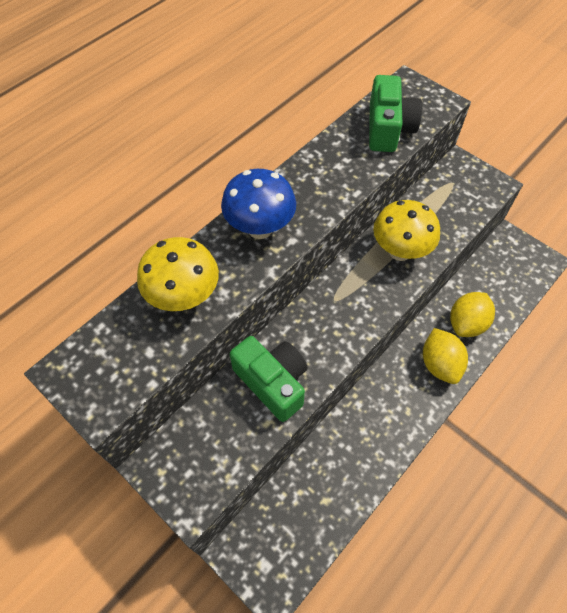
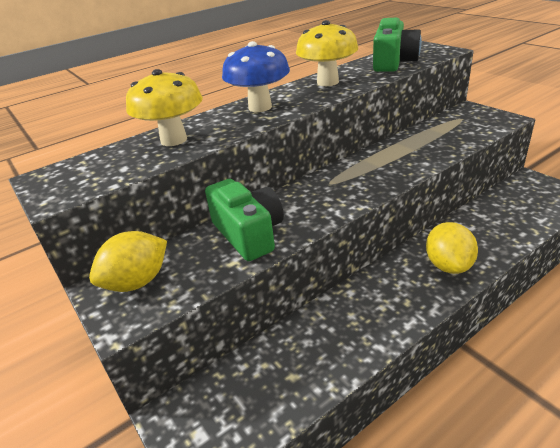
camera: 15 degrees right, 25 degrees down
yellow mushroom [373,200,440,261] -> yellow mushroom moved to [296,20,358,86]
yellow lemon [450,292,495,337] -> yellow lemon moved to [89,231,167,292]

